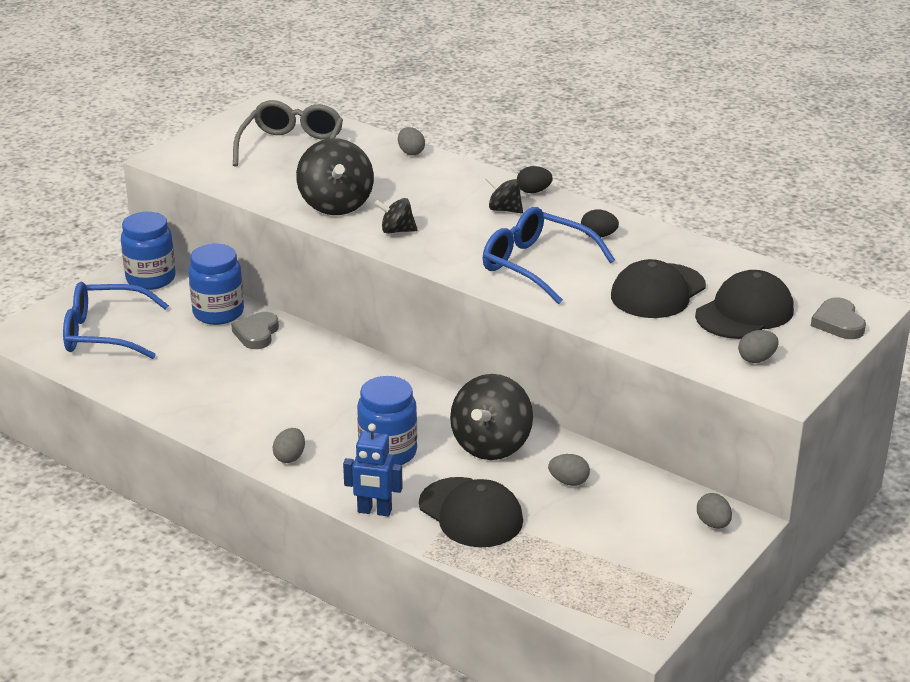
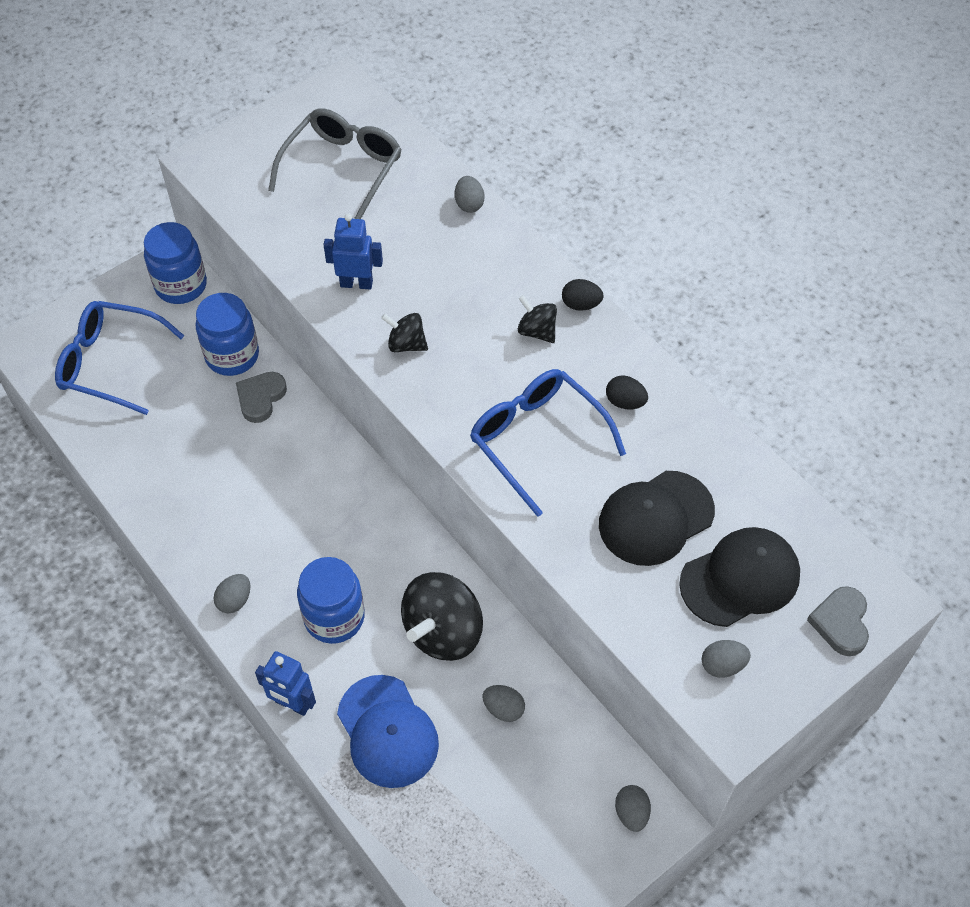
camera: 15 degrees right, 25 degrees up
black spinning top [296,138,374,215] -> blue robot [323,213,383,289]
black cap [419,477,523,547] -> blue cap [337,675,439,788]

